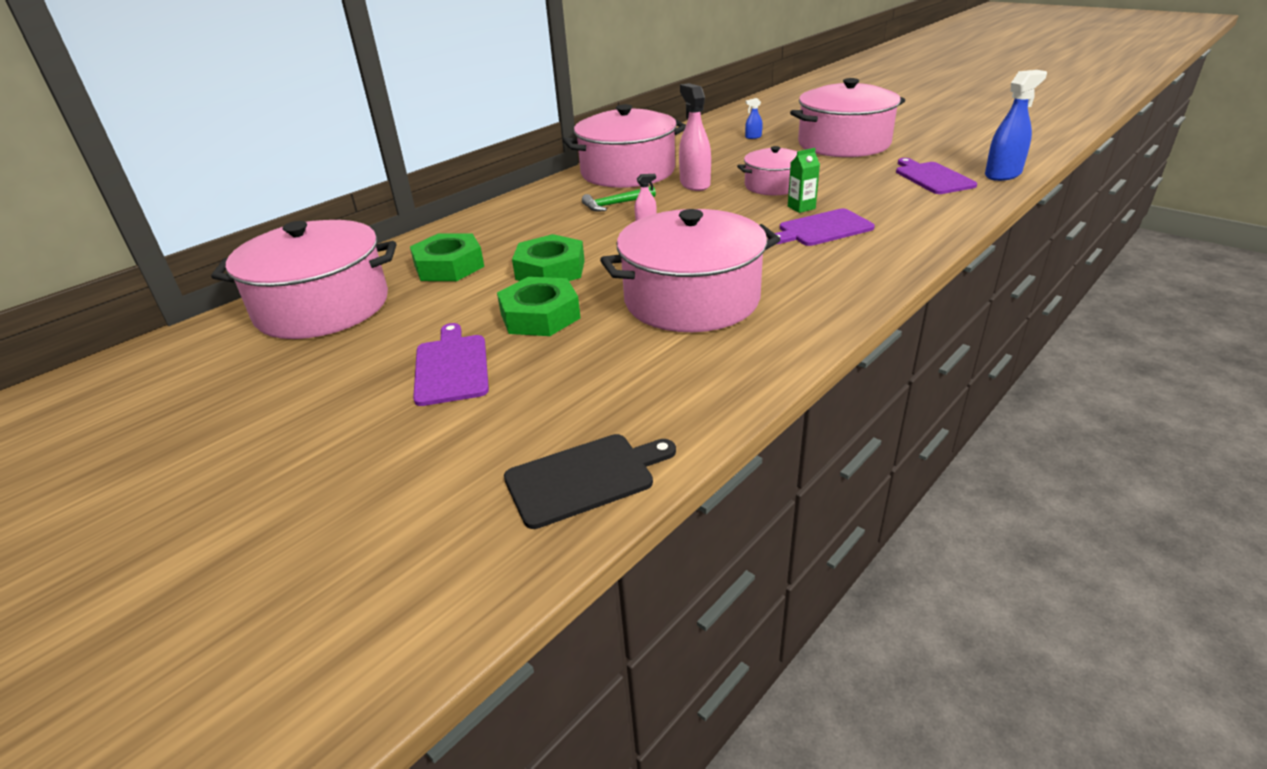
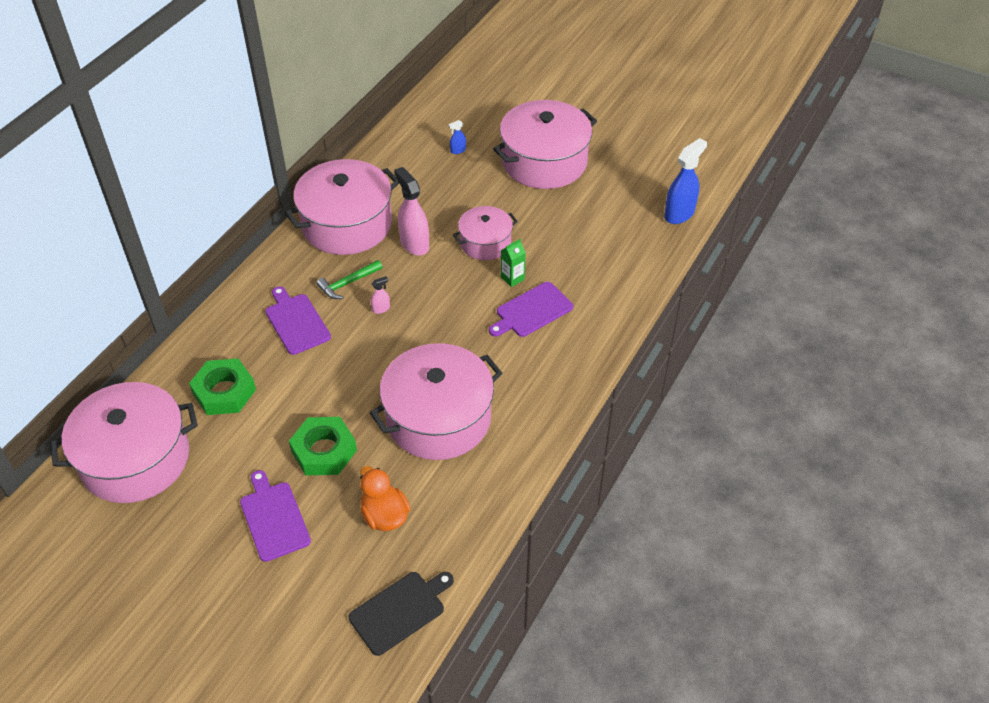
camera: 15 degrees left, 15 degrees up
green nut [512,234,585,281] -> none
purple cutting board [896,158,977,194] -> purple cutting board moved to [265,286,331,355]
none -> orange duck [360,466,410,531]

